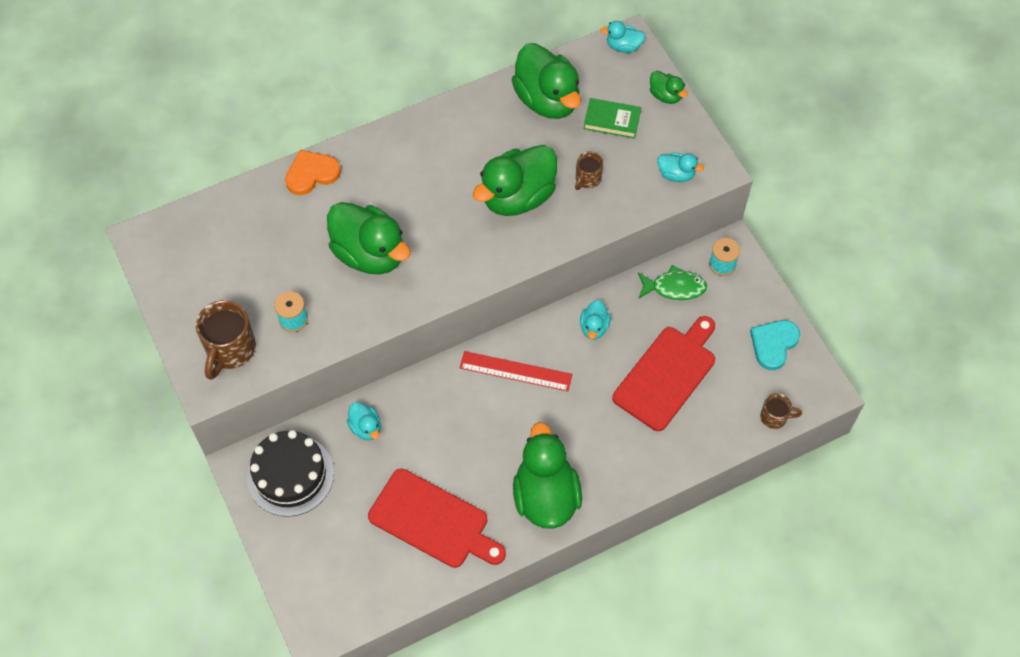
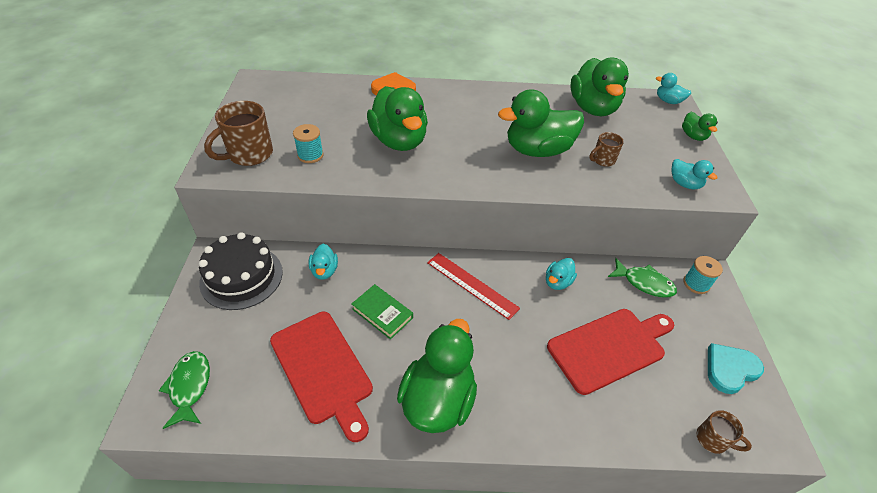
camera: 25 degrees right, 15 degrees down
green book [584,98,641,139] -> green book moved to [351,284,413,339]
none -> green fish [159,351,210,429]

